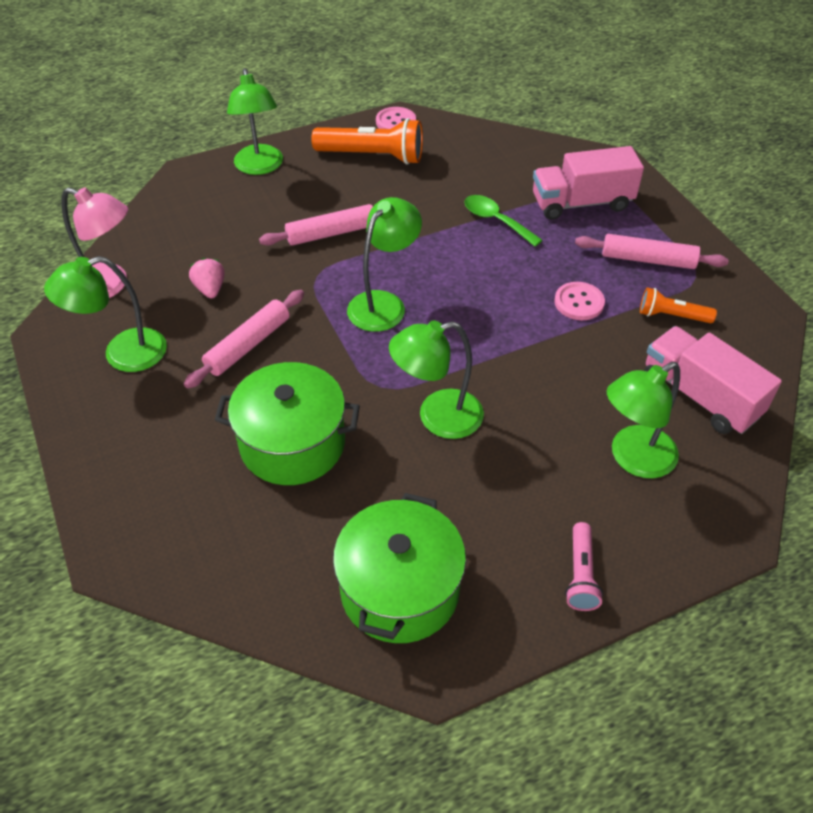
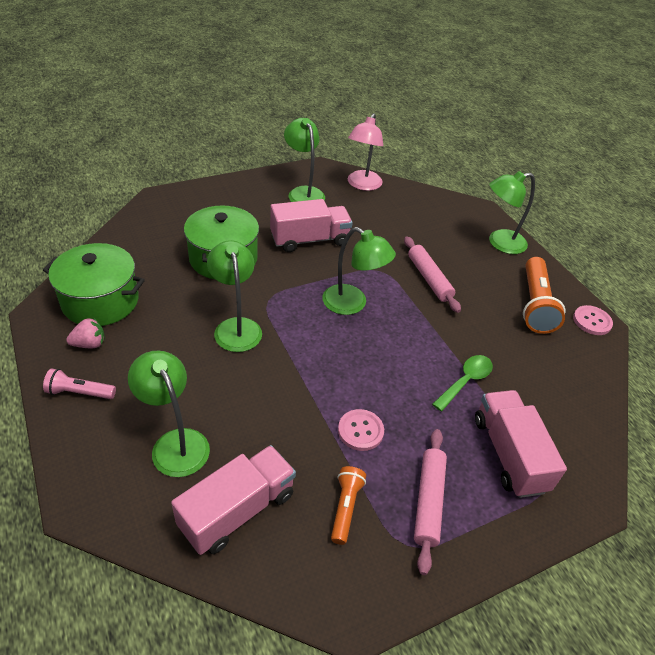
camera: 85 degrees right, 5 degrees down
pink rolling pin [184,290,304,389] -> pink truck [270,199,353,252]
pink strawberry [189,258,225,298] -> pink strawberry moved to [66,318,105,348]

